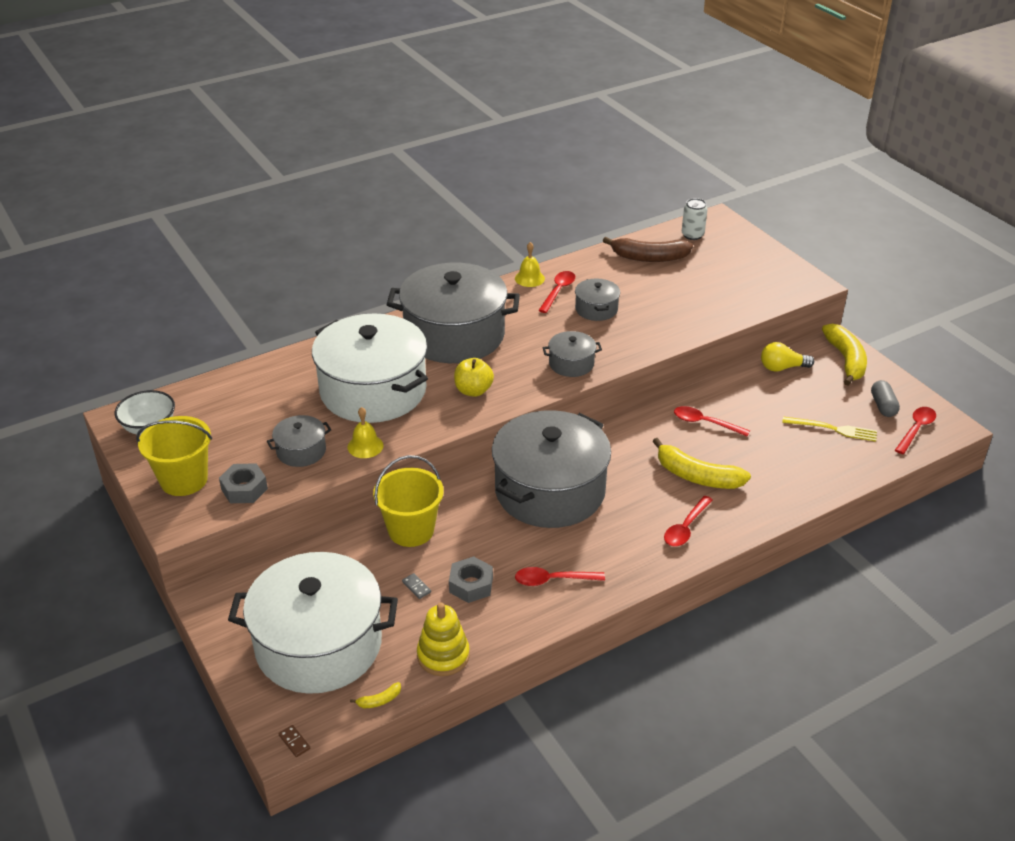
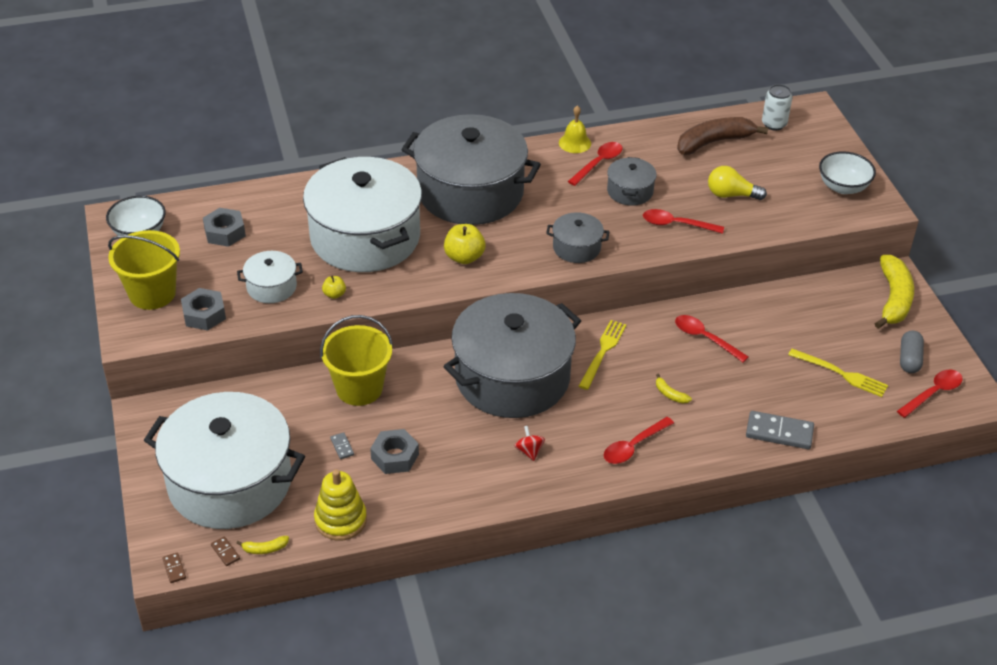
camera: 15 degrees right, 5 degrees up
grey pot [267,415,331,467] -> white pot [237,251,303,303]
yellow bell [348,407,383,458] -> yellow apple [322,276,346,299]
red spoon [515,567,605,586] -> red spoon moved to [643,209,724,234]
brown banana [603,237,693,262] -> brown banana turned 135 degrees clockwise [677,117,769,155]
yellow banana [653,438,751,489] -> yellow banana [656,374,692,404], size x0.42
yellow light bulb [761,342,814,372] -> yellow light bulb moved to [708,166,767,200]
none -> grey nut [203,208,246,247]
none -> brown domino [211,536,240,566]
none -> red spinning top [515,426,545,461]
none -> yellow fork [579,320,626,390]
none -> grey domino [746,411,814,449]
none -> white bowl [819,151,876,194]

